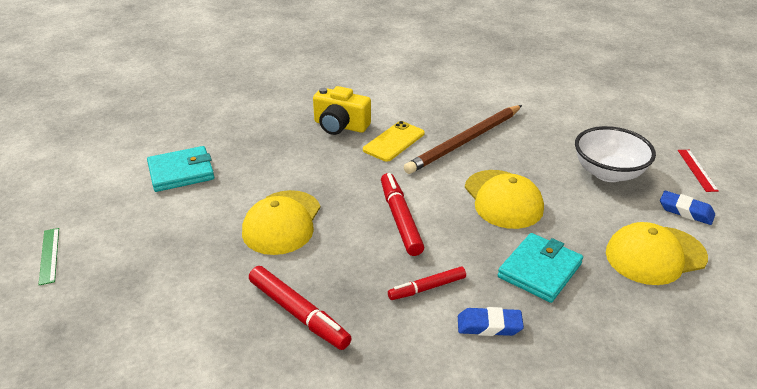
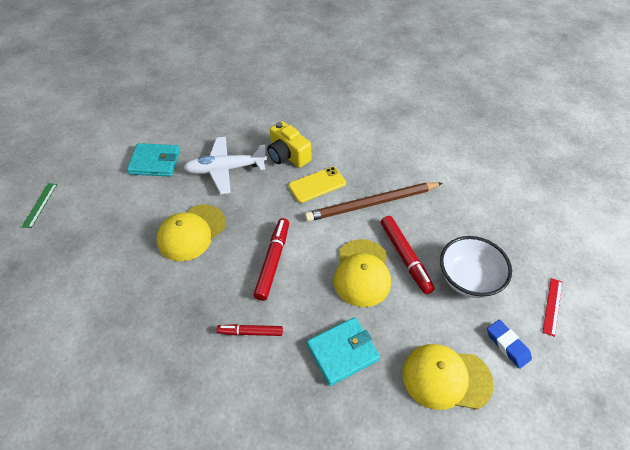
camera: 25 degrees right, 15 degrees up
red marker [249,266,352,350] -> red marker moved to [381,216,435,294]
blue eraser [458,307,524,336] -> none
none -> white plane [184,137,267,194]

